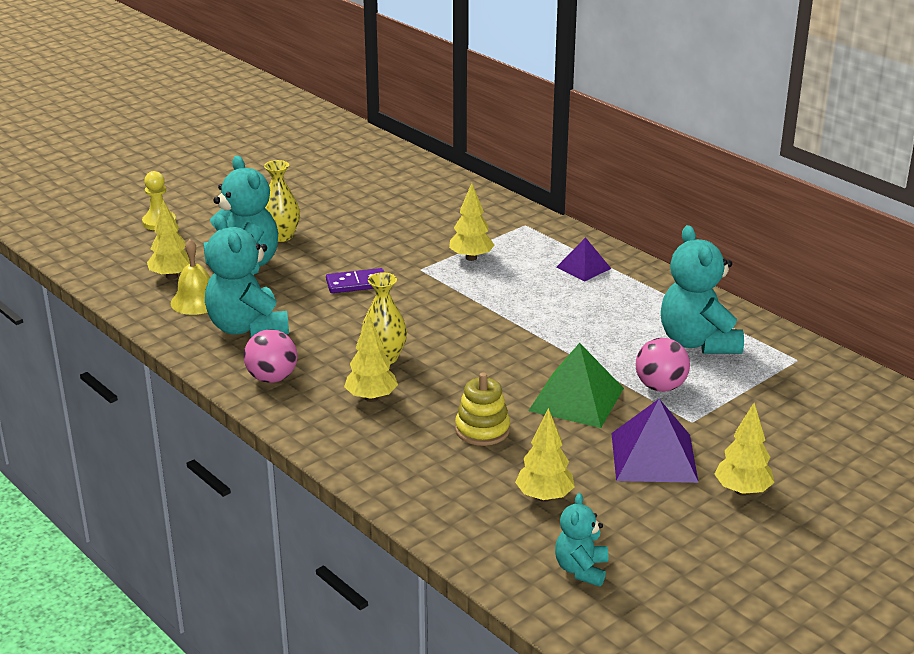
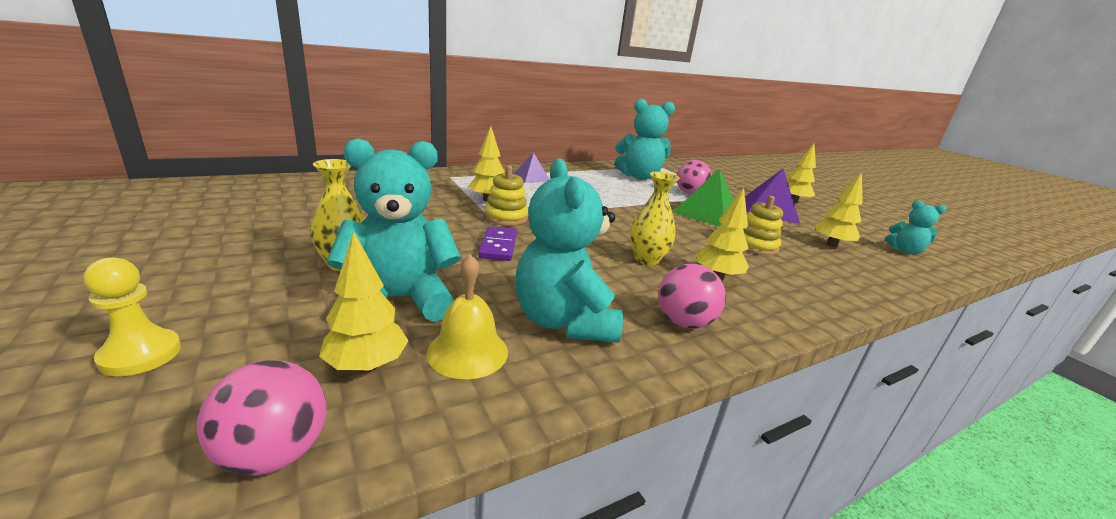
camera: 80 degrees left, 5 degrees down
turquoise teddy bear [205,214,289,337] -> turquoise teddy bear turned 90 degrees clockwise [516,158,623,343]
none -> pink ball [197,360,327,476]
none -> yellow stacking toy [484,165,528,226]

